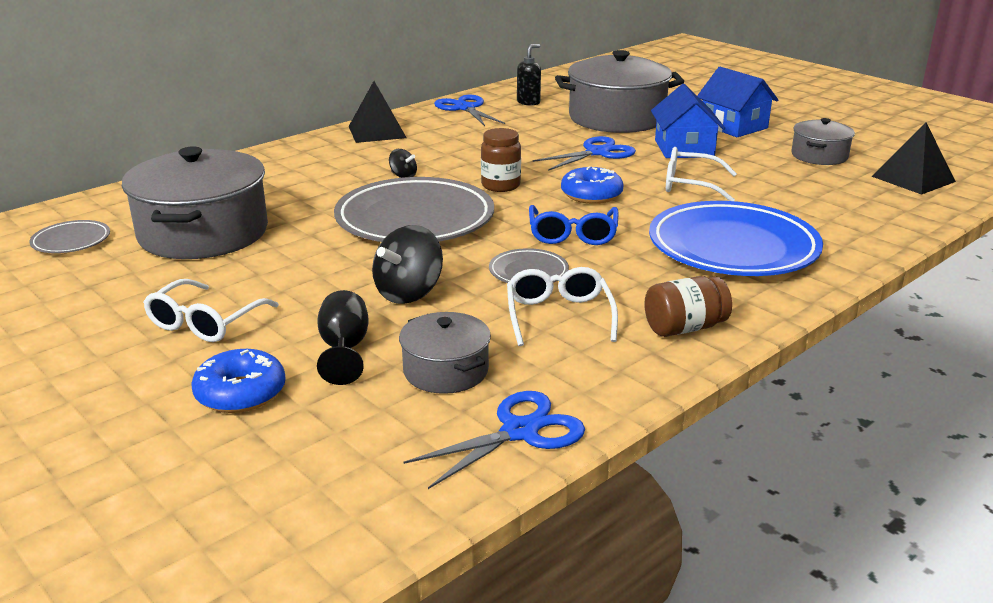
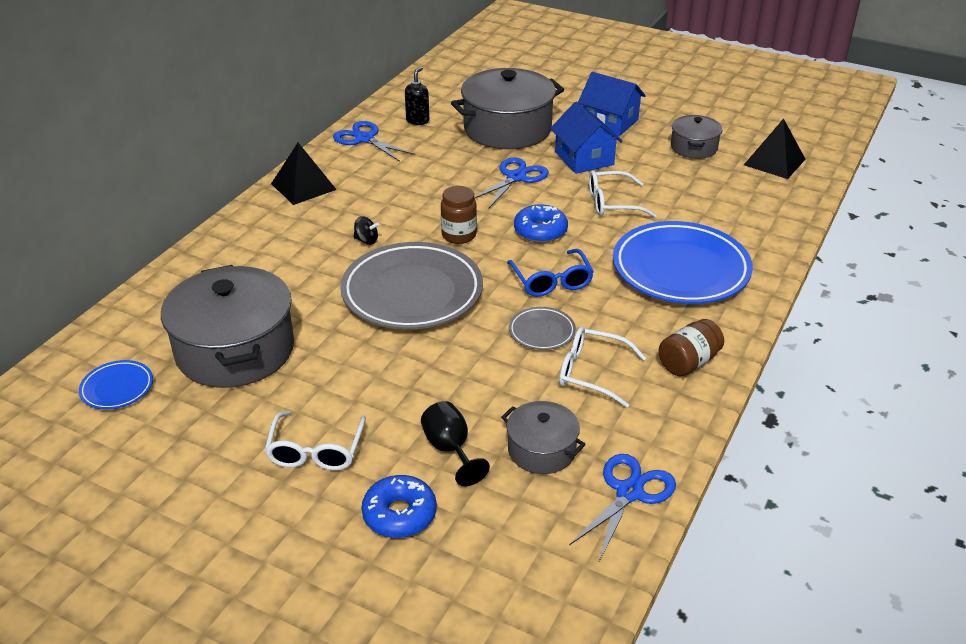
camera: 20 degrees left, 10 degrees up
grey plate [29,220,110,253] -> blue plate [79,360,153,410]
black spinning top [372,225,443,304] -> none
white glasses [507,267,618,346] -> white glasses turned 45 degrees counterclockwise [559,327,646,407]

